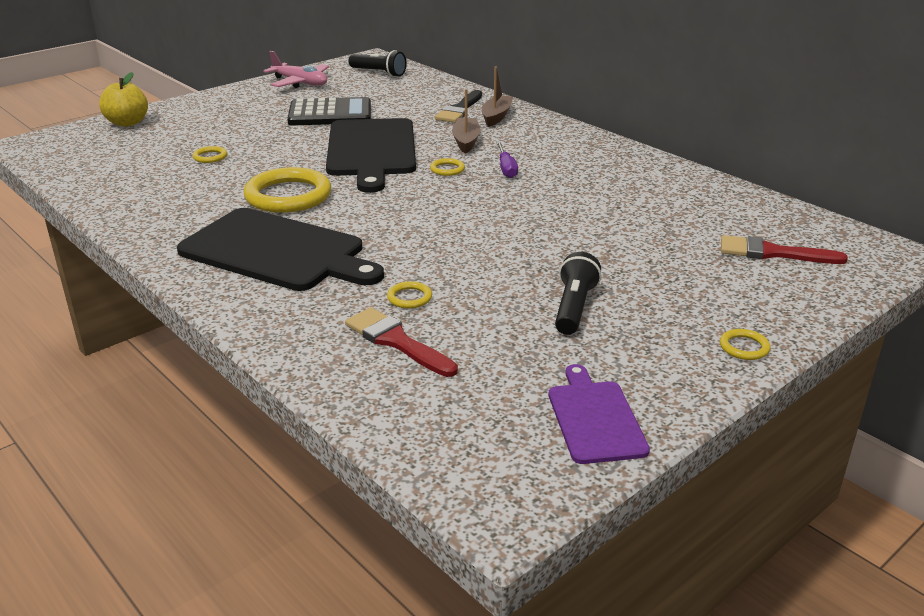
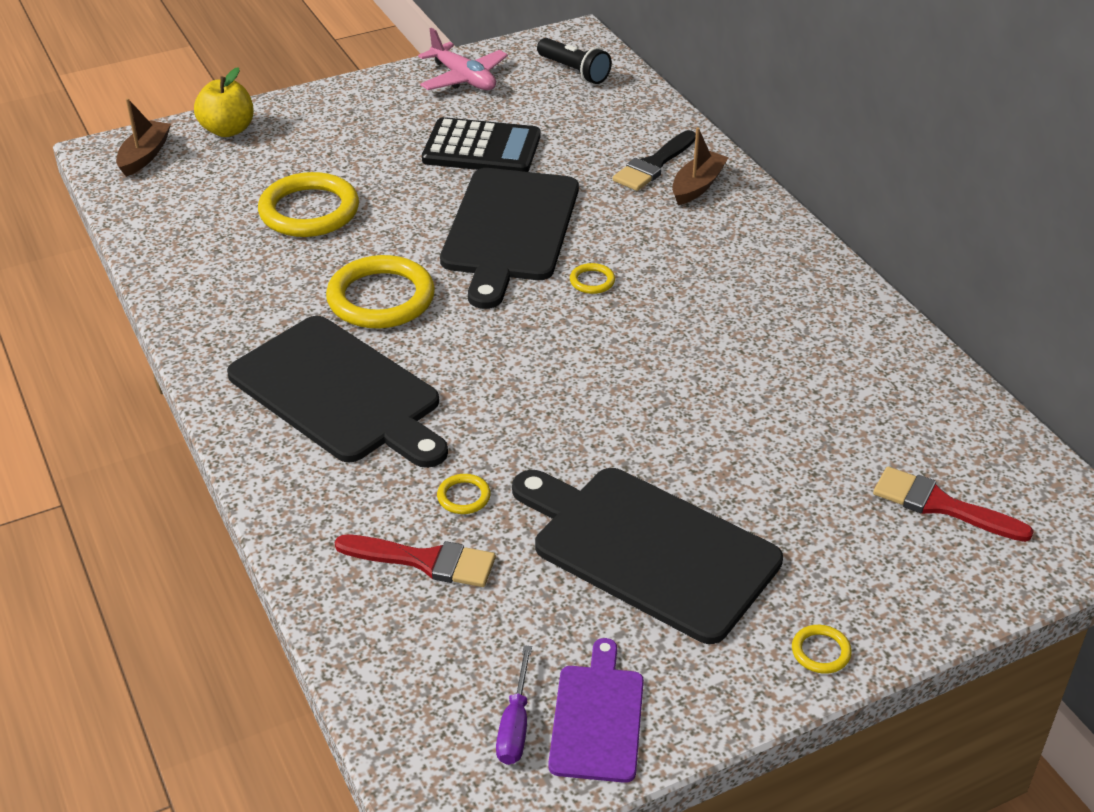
camera: 15 degrees right, 10 degrees up
yellow ring [193,146,227,163] -> yellow ring [258,172,359,237], size x2.34
red brush [345,307,458,377] -> red brush turned 135 degrees clockwise [335,535,496,587]
brown boat [452,89,480,154] -> brown boat moved to [116,98,171,177]
purple screwdriver [496,142,518,178] -> purple screwdriver moved to [496,645,532,765]
black flashlight [555,252,601,335] -> black cutting board [512,468,783,644]

